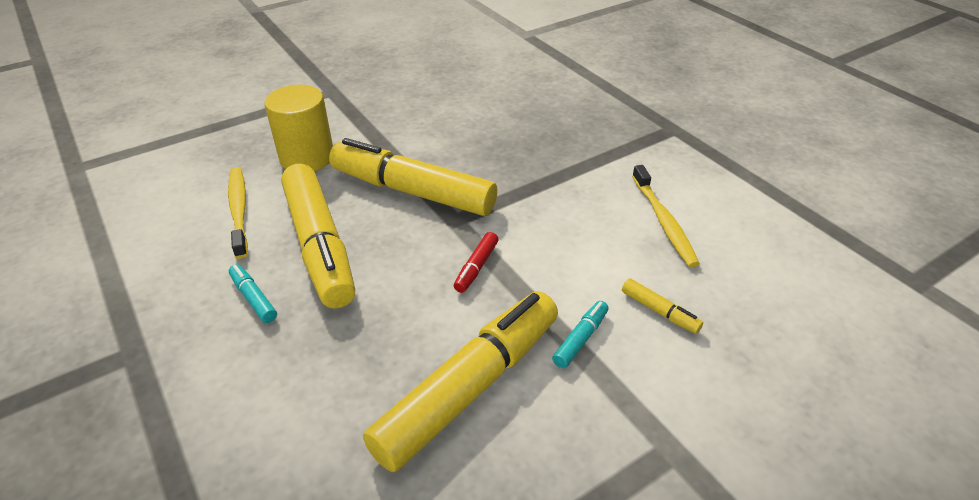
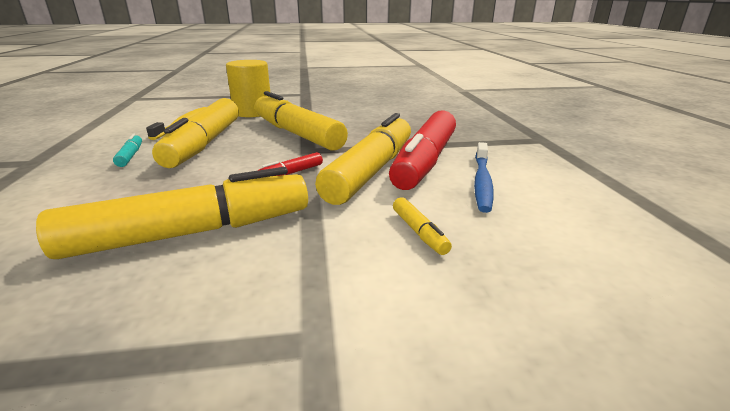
camera: 25 degrees right, 15 degrees down
turquoise marker [552,301,609,368] -> none
yellow toothbrush [632,165,700,267] -> blue toothbrush [474,142,494,213]
none -> yellow marker [315,113,411,205]
none -> red marker [389,110,456,190]

